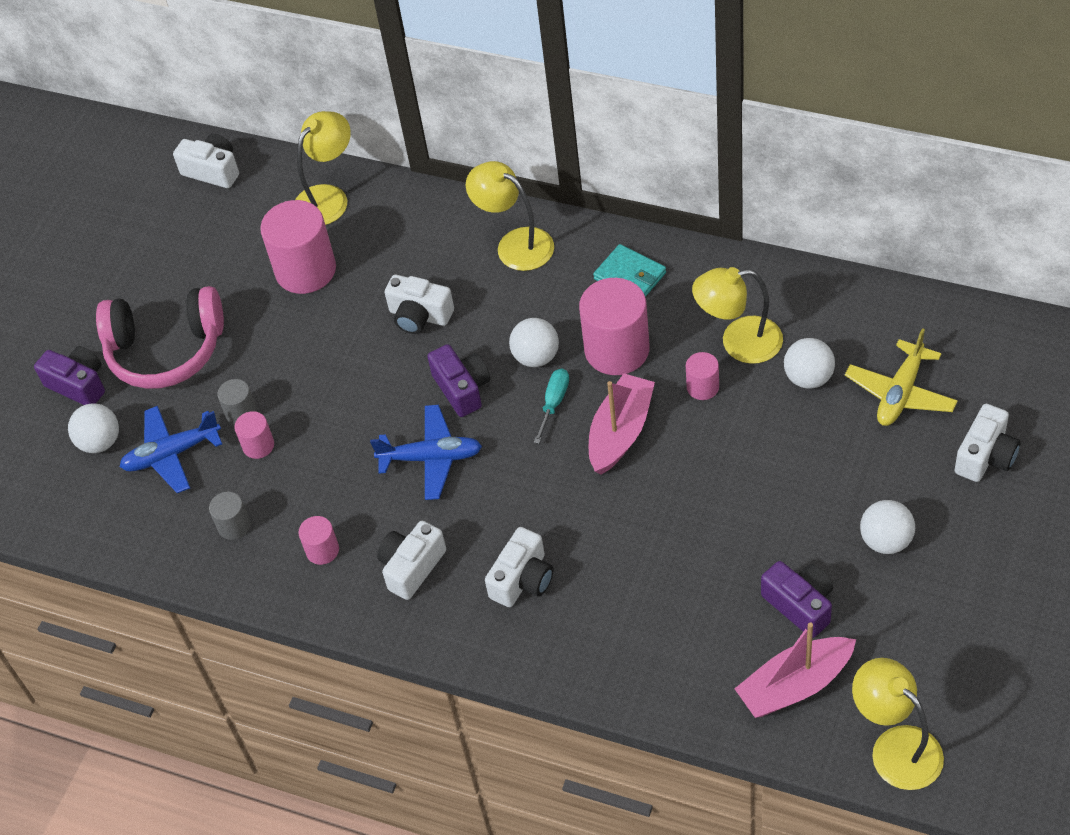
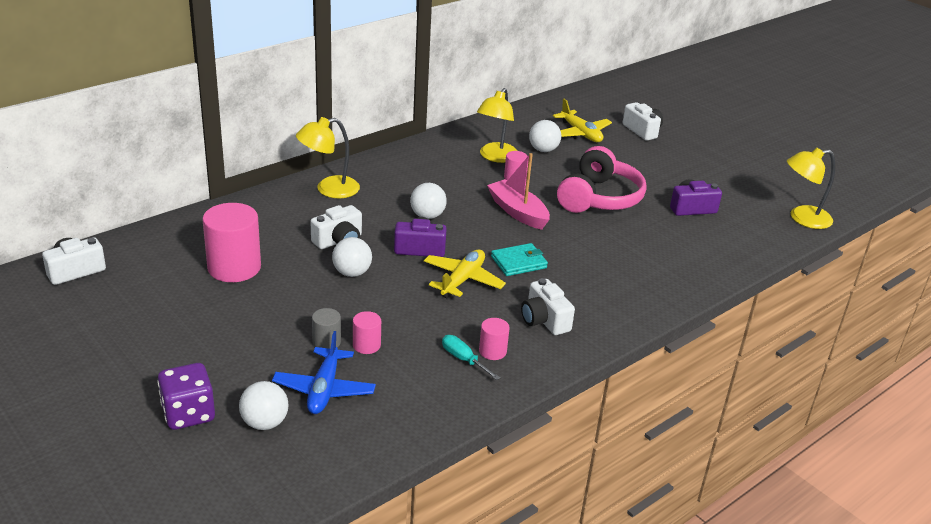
camera: 70 degrees left, 20 degrees down
purple camera [34,346,105,405] -> purple dice [157,363,215,430]
pink headphones [96,286,224,389] -> pink headphones moved to [557,146,647,213]
grey cylinder [209,492,250,540] -> none
yellow lamp [295,111,351,225] -> none
blue plane [370,405,482,500] -> yellow plane [424,249,506,298]
white camera [485,527,554,607] -> none
turquoise screwdriver [534,369,569,444] -> turquoise screwdriver moved to [442,335,500,380]
pink cylinder [579,278,650,375] -> none
turquoise wallet [593,244,666,297] -> turquoise wallet moved to [491,243,548,276]
pink boat [734,622,856,718] -> none
white ball [860,500,915,554] -> white ball moved to [332,237,372,277]

